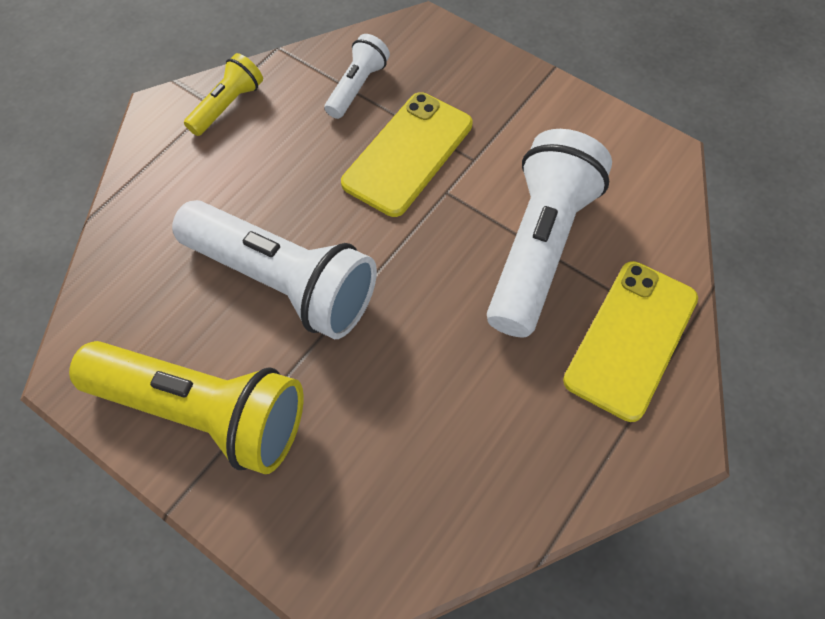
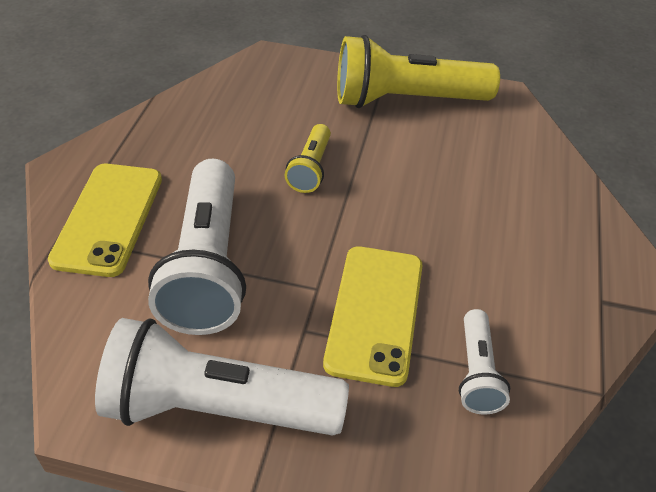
camera: 155 degrees right, 15 degrees down
white flashlight [172,200,377,339] -> white flashlight moved to [95,318,349,436]
yellow flashlight [184,53,263,136] -> yellow flashlight moved to [285,124,331,193]

